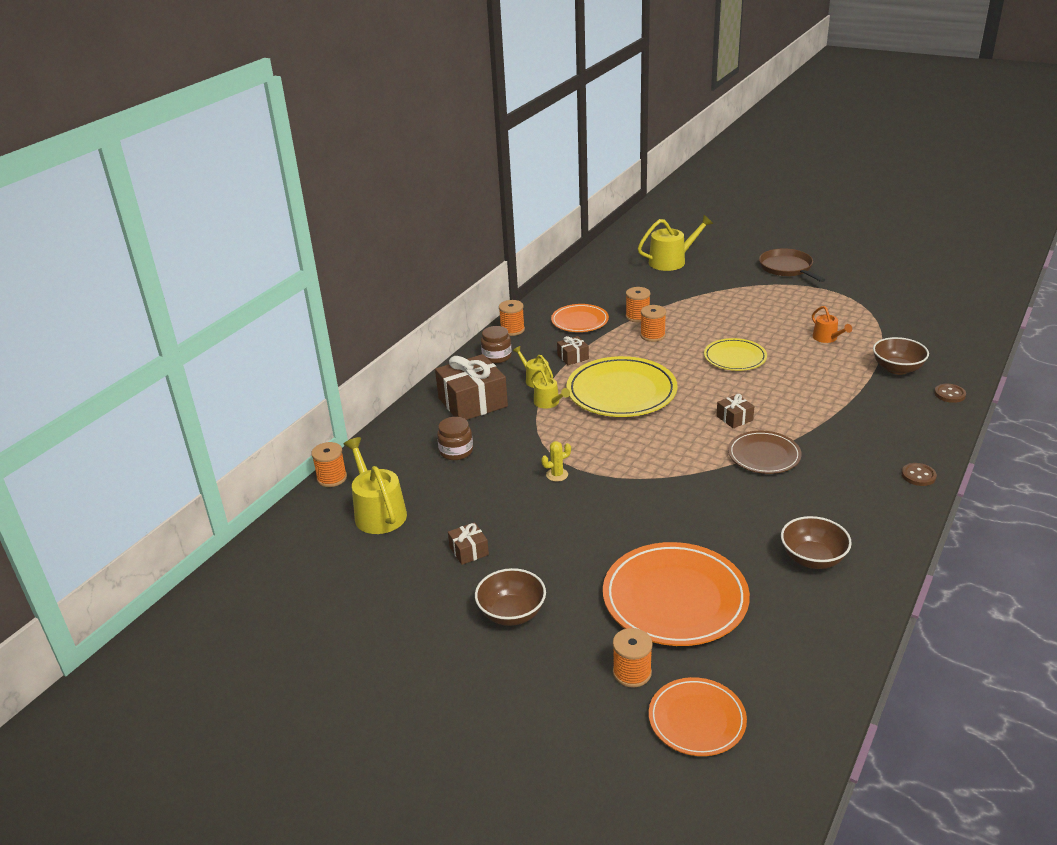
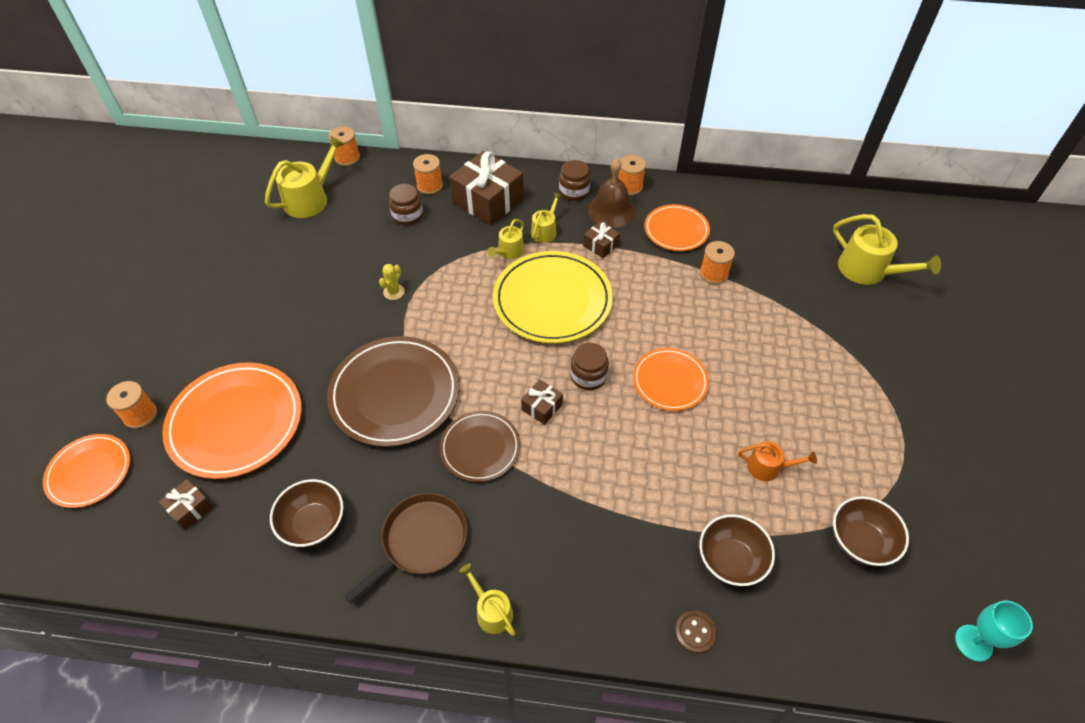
camera: 65 degrees right, 20 degrees up
brown gift [448,522,489,565] -> brown gift moved to [159,479,213,530]
brown bowl [475,568,546,626] -> brown bowl moved to [833,496,909,566]
yellow cactus [541,441,571,482] -> yellow cactus turned 75 degrees clockwise [379,264,405,300]
orange spool [640,305,666,342] -> orange spool moved to [413,154,443,195]
yellow plate [704,338,767,371] -> orange plate [633,348,709,411]
brown pan [759,248,825,282] -> brown pan moved to [345,493,468,603]
orange watering can [812,306,852,343] -> orange watering can turned 120 degrees counterclockwise [738,441,817,481]
brown button [902,463,937,486] -> yellow watering can [459,564,516,636]
none -> brown plate [327,336,460,447]
none -> brown jar [570,343,609,390]
none -> brown bell [588,159,636,228]
none -> turquoise goblet [955,601,1033,661]

